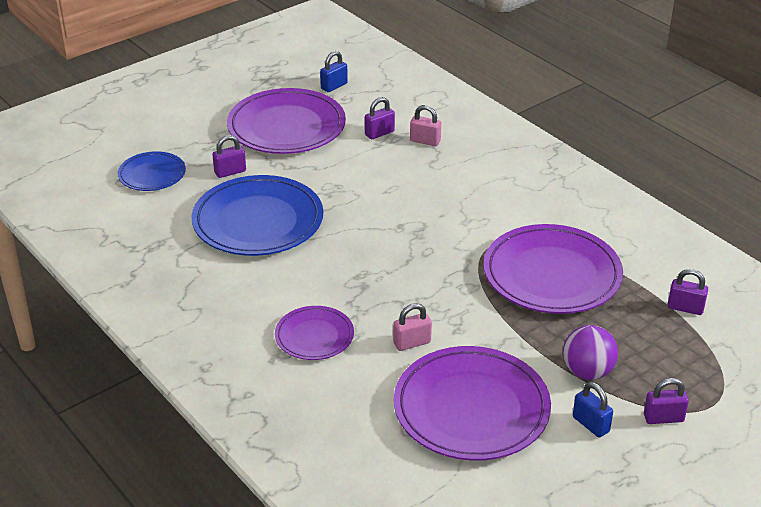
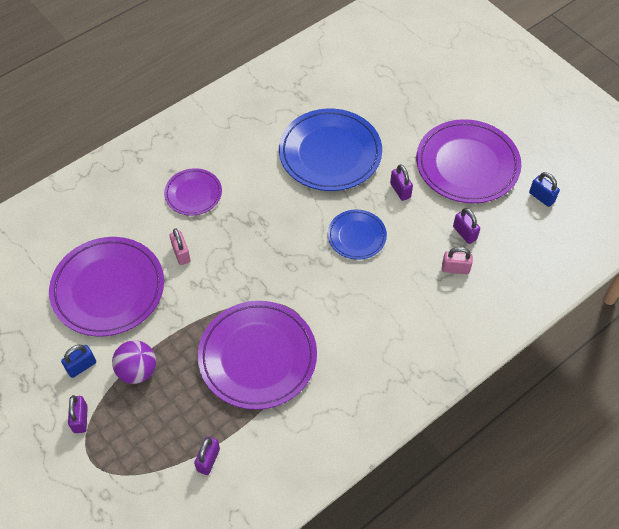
camera: 90 degrees right, 20 degrees up
blue plate [118,151,186,191] -> blue plate moved to [328,210,387,260]
purple padlock [212,135,246,178] -> purple padlock moved to [390,164,413,201]
pink padlock [410,105,441,146] -> pink padlock turned 75 degrees clockwise [442,247,473,274]

